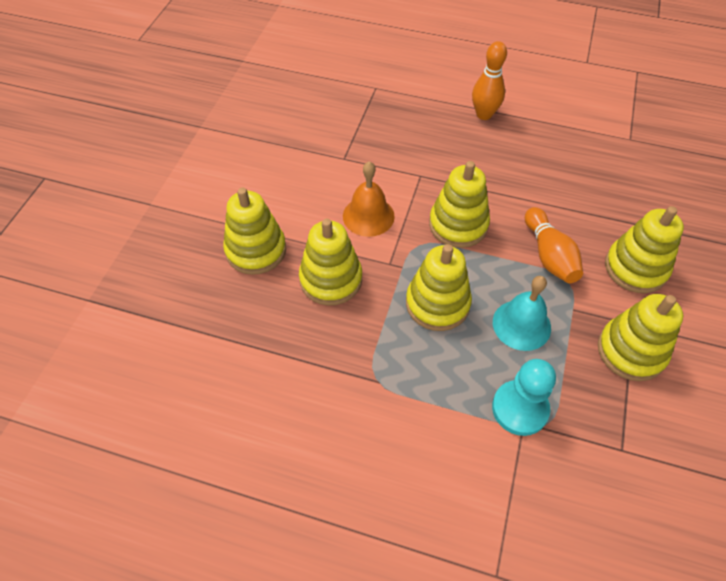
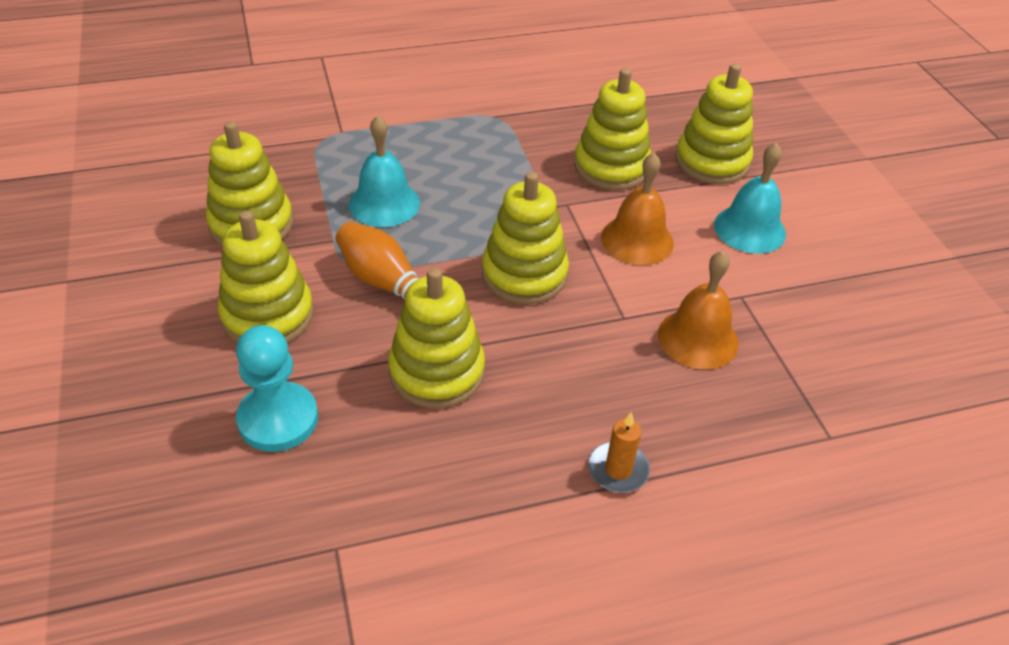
camera: 145 degrees right, 10 degrees down
yellow stacking toy [406,244,472,331] -> yellow stacking toy moved to [388,268,485,408]
orange bowling pin [472,41,507,120] -> orange candle [588,412,650,493]
turquoise pawn [492,359,556,436] -> turquoise pawn moved to [236,325,318,452]
none -> orange bell [658,251,739,369]
none -> turquoise bell [714,142,786,254]

